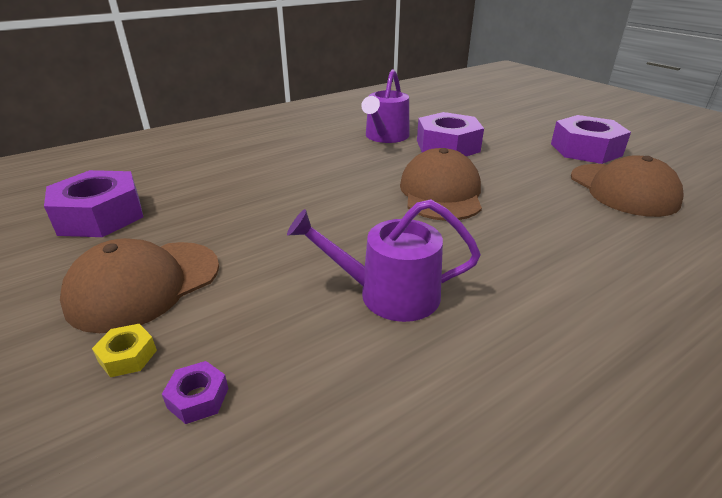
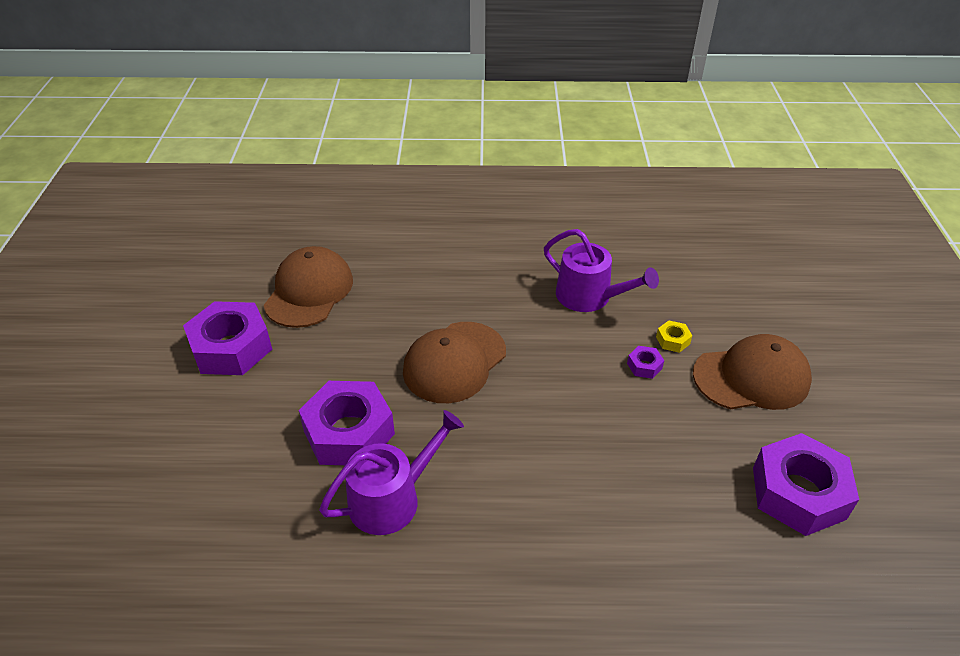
camera: 145 degrees left, 10 degrees up
yellow nut [92,324,157,377] -> yellow nut moved to [656,321,692,353]
purple nut [162,361,229,424] -> purple nut moved to [627,346,664,379]

